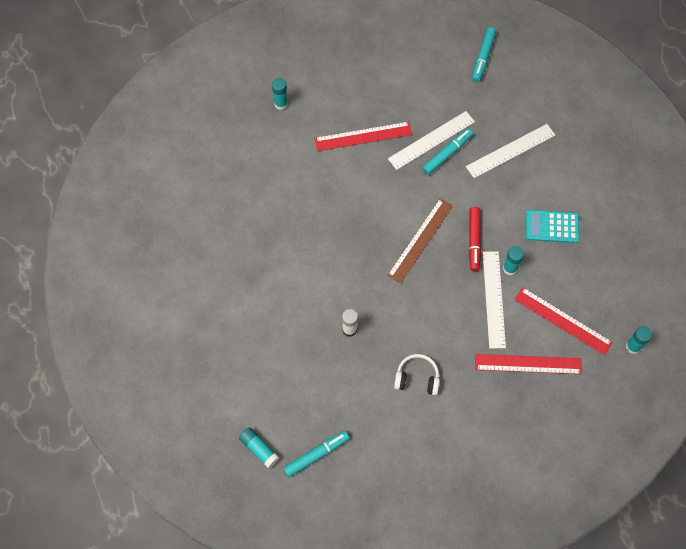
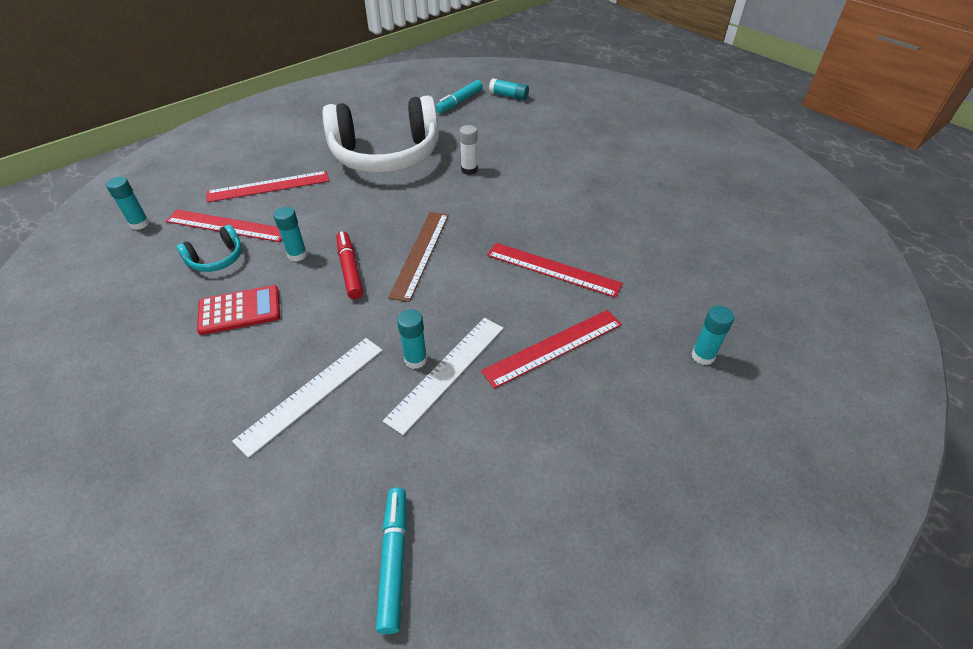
camera: 160 degrees right, 20 degrees down
white headphones [394,354,440,395] -> white headphones [322,96,439,173], size x2.42
turquoise marker [422,128,473,175] -> turquoise glue stick [397,309,427,369]
white ruler [483,251,506,348] -> none
turquoise calculator [526,210,579,243] -> red calculator [197,285,280,335]
none -> turquoise headphones [176,225,242,272]
none -> red ruler [487,243,623,298]

